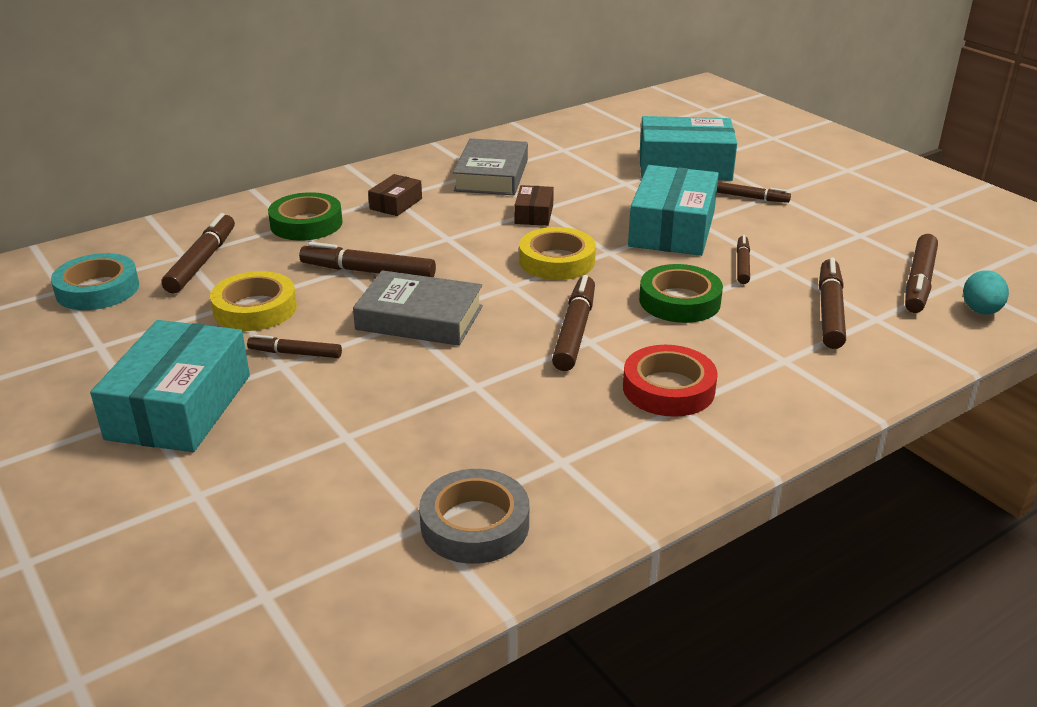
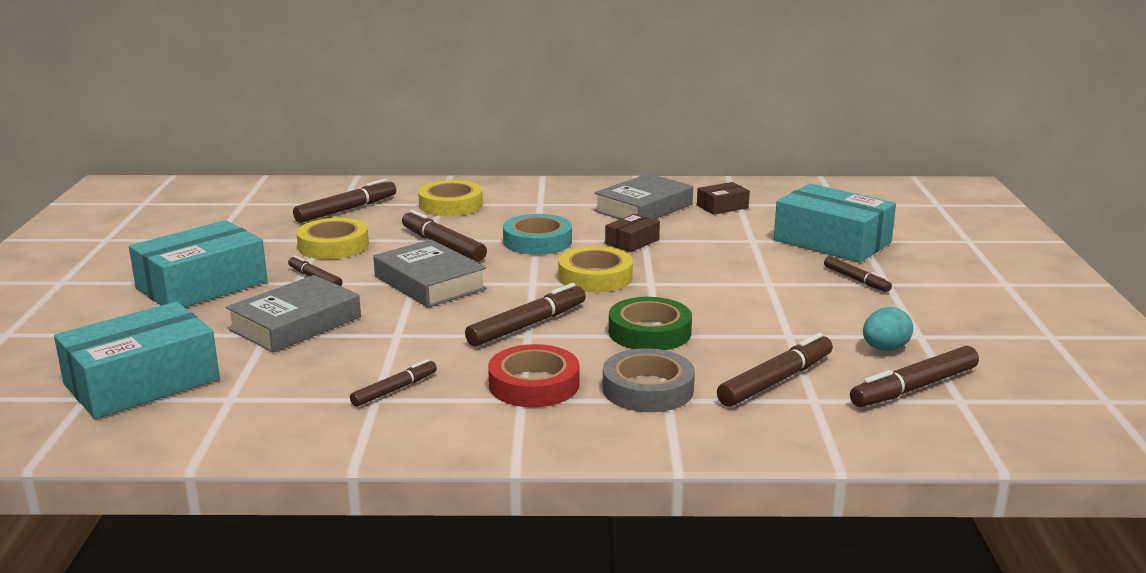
camera: 35 degrees right, 10 degrees down
turquoise tape [51,253,139,310] -> turquoise tape moved to [503,214,572,255]
green tape [268,192,343,241] -> yellow tape [418,180,483,216]
brown box [368,174,422,216] -> brown box moved to [697,182,750,215]
grey tape [419,469,529,564] -> grey tape moved to [603,348,695,412]
turquoise box [628,165,719,256] -> turquoise box moved to [54,302,220,419]
brown marker [736,235,750,284] -> brown marker moved to [350,359,437,407]
turquoise egg [963,270,1009,315] -> turquoise egg moved to [863,307,913,351]
none -> grey book [226,275,361,352]

